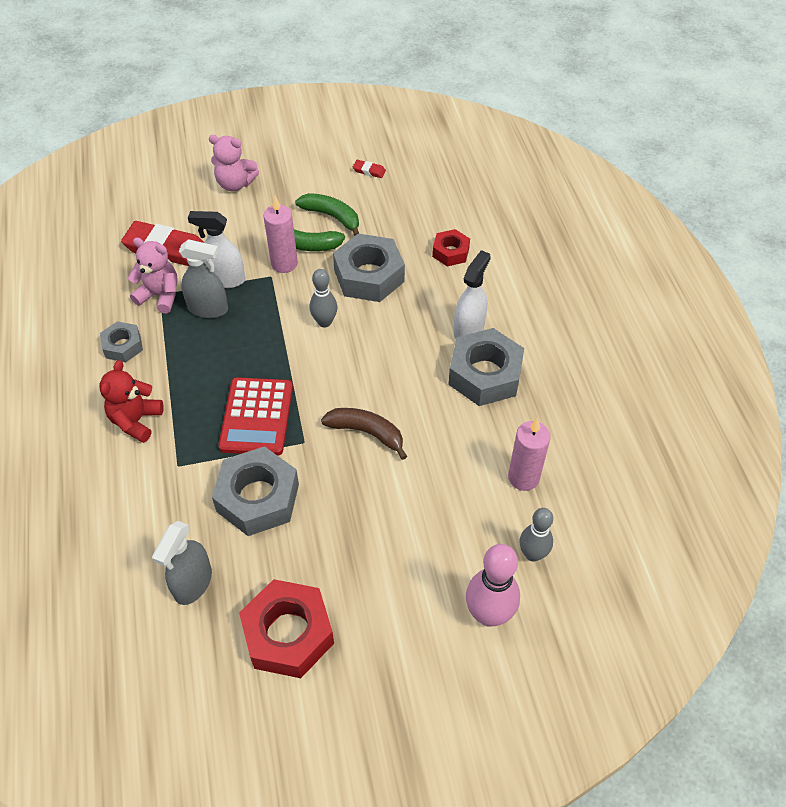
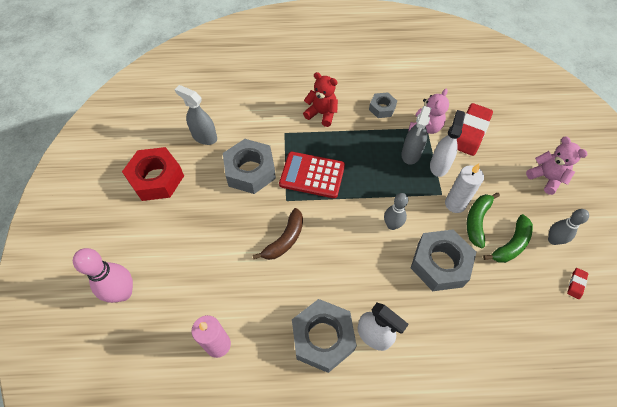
camera: 100 degrees right, 5 degrees up
pink teddy bear [209,135,259,191] -> pink teddy bear turned 120 degrees clockwise [526,137,588,195]
pink candle [263,196,298,273] -> white candle [445,163,484,213]
red nut [432,229,470,266] -> none
grey bowling pin [519,508,553,561] -> grey bowling pin moved to [548,209,589,245]

